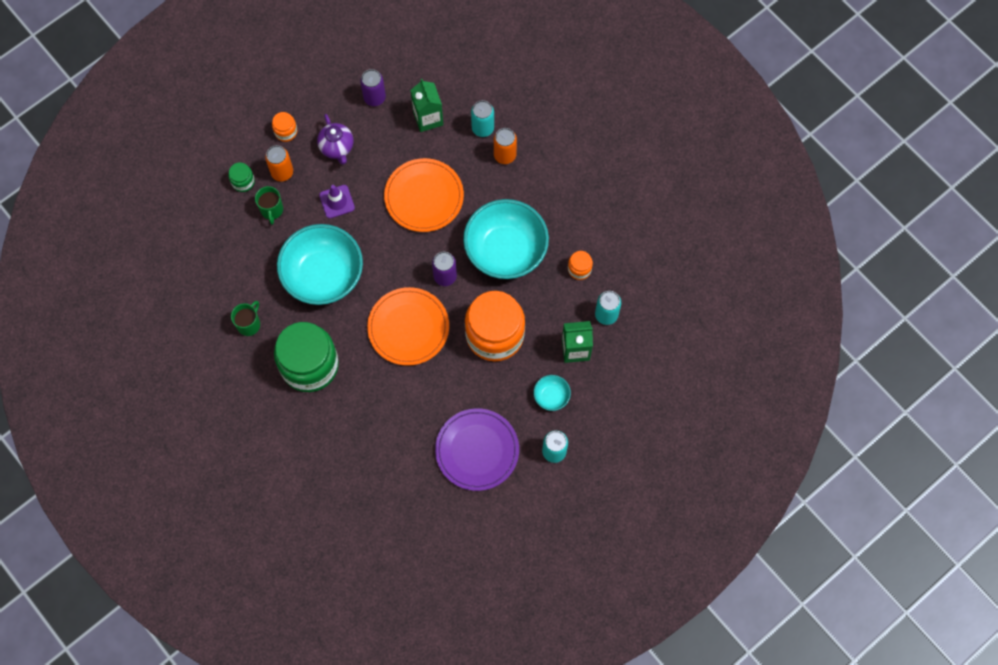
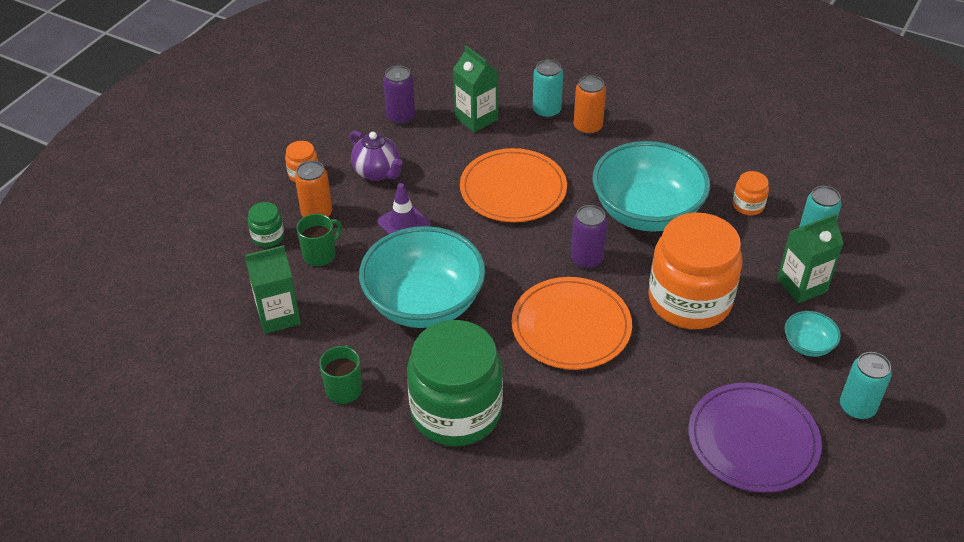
camera: 20 degrees left, 25 degrees down
green mug [255,186,283,225] -> green mug turned 105 degrees counterclockwise [296,214,342,267]
none -> green carton [245,245,301,334]

